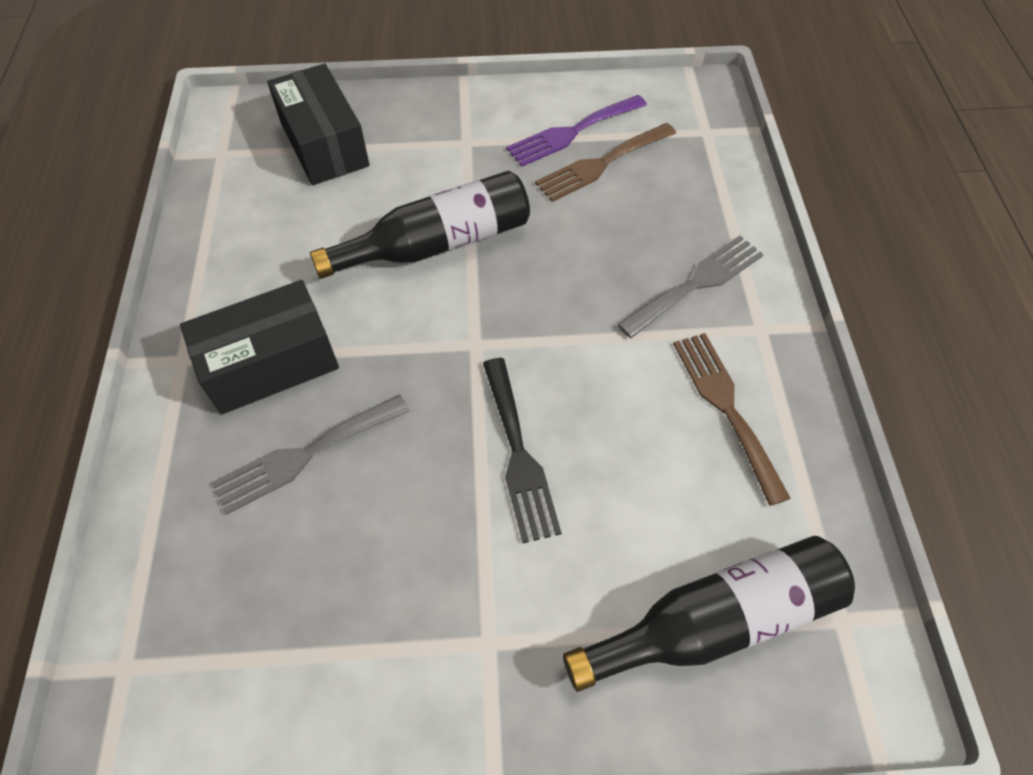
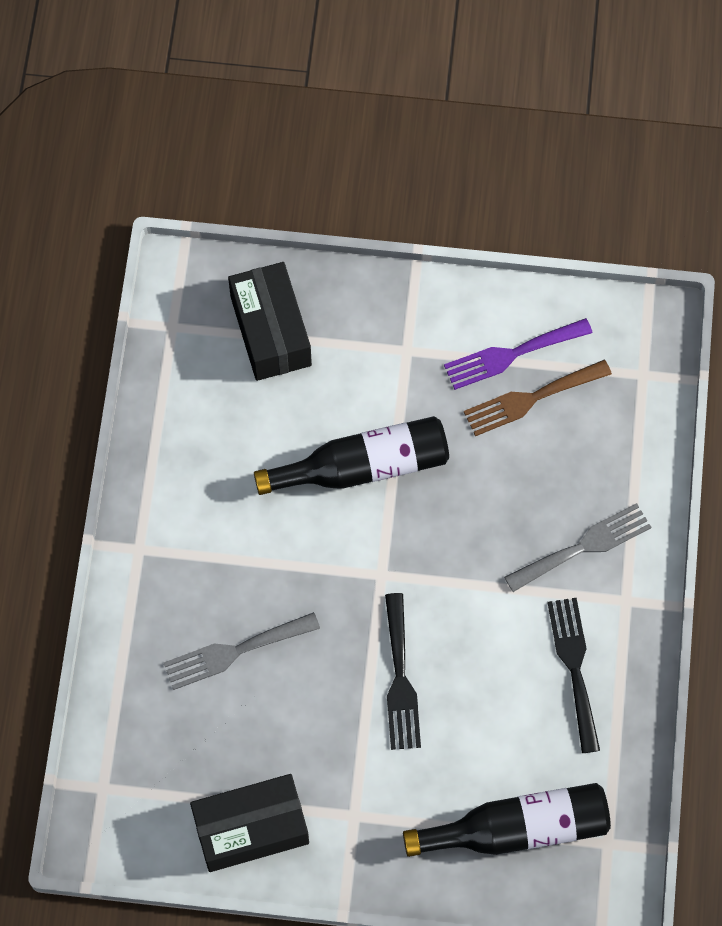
camera: 10 degrees right, 10 degrees up
black box [180,280,339,414] -> black box moved to [190,774,309,872]
brown fork [673,333,791,506] -> black fork [547,597,600,753]

